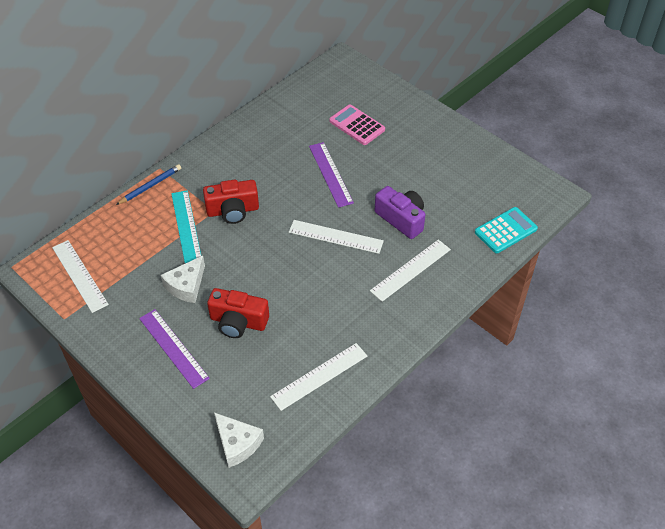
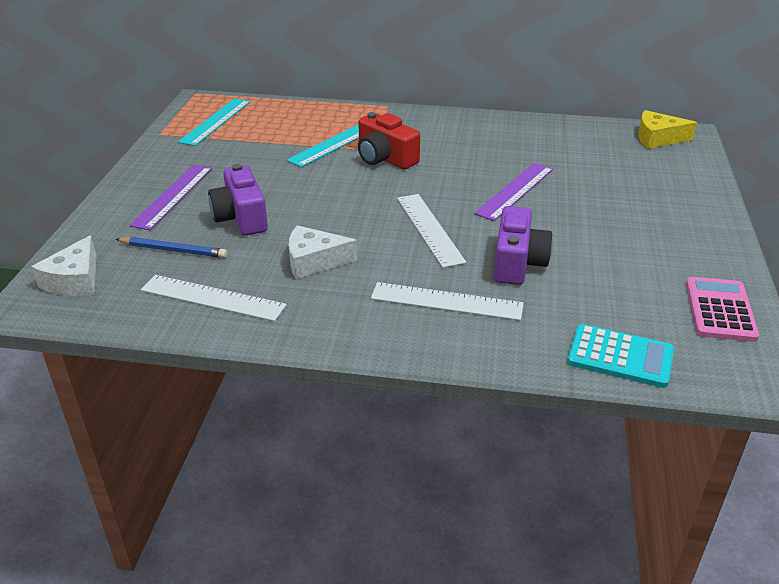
camera: 55 degrees right, 15 degrees down
white ruler [52,240,109,313] -> turquoise ruler [178,98,250,146]
blue pencil [116,164,181,205] -> blue pencil moved to [115,237,227,258]
white cheese [161,256,205,303] -> white cheese moved to [289,225,357,279]
red camera [207,288,269,338] -> purple camera [208,164,268,236]
pink calculator [329,104,385,145] -> pink calculator moved to [686,277,759,342]
none -> yellow cheese [638,110,697,149]

